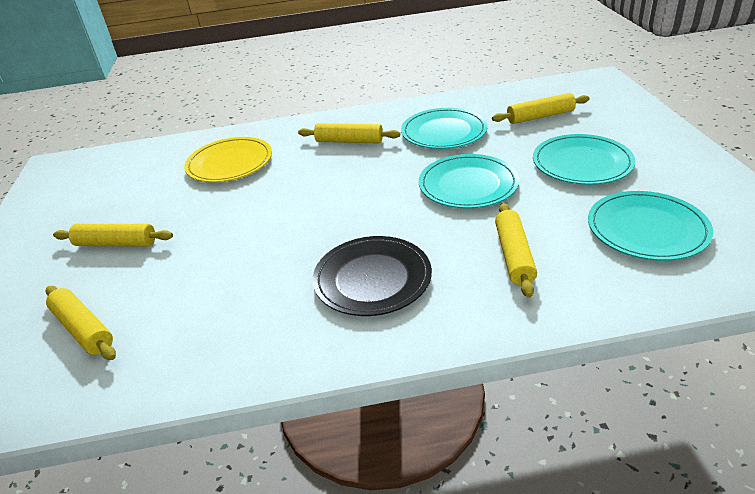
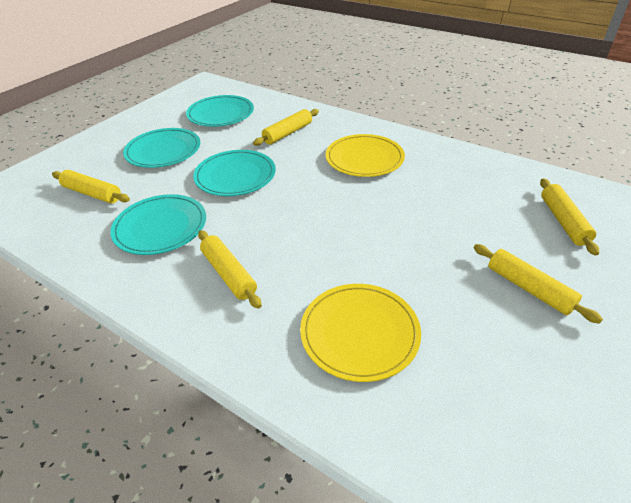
camera: 140 degrees left, 5 degrees up
black plate [313,236,432,316] -> yellow plate [326,134,405,177]

